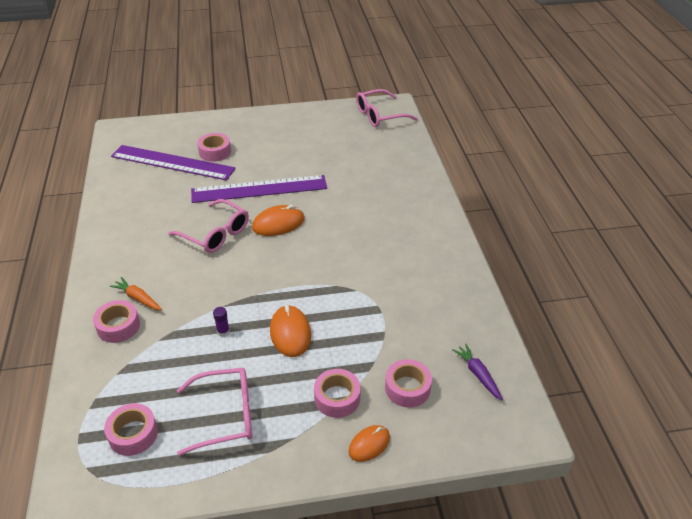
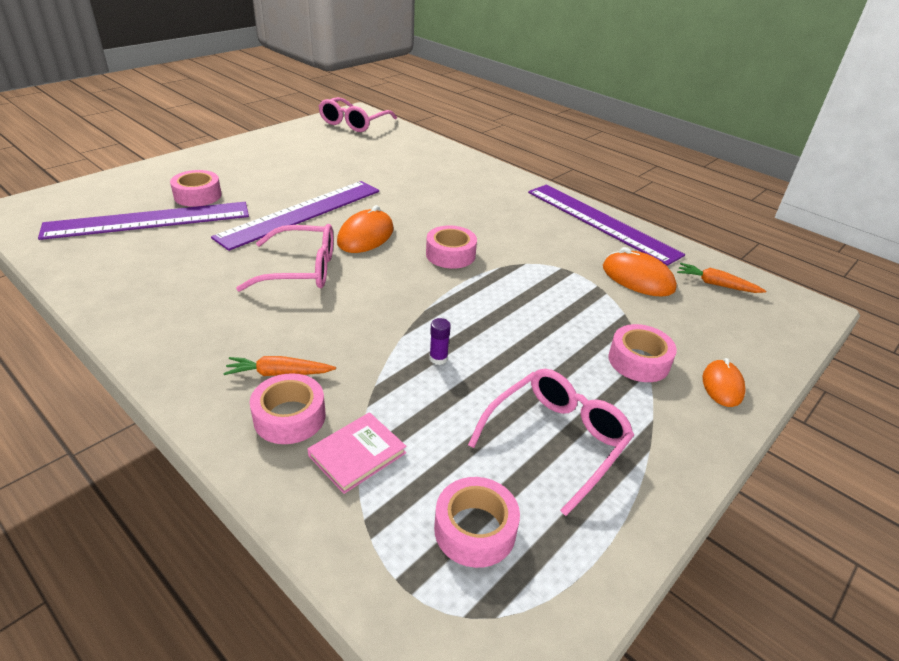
camera: 40 degrees left, 5 degrees down
orange mouse [270,305,311,357] -> orange mouse moved to [603,247,677,297]
pink tape [385,359,432,408] -> pink tape moved to [426,225,477,269]
purple carrot [452,344,503,400] -> orange carrot [677,263,766,293]
none -> pink book [307,412,406,494]
none -> purple ruler [528,185,685,266]

